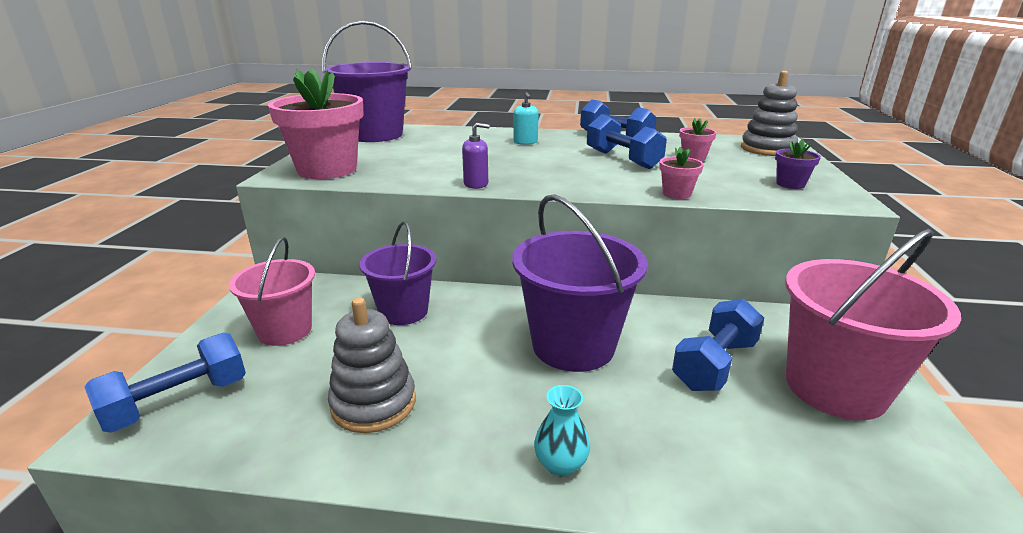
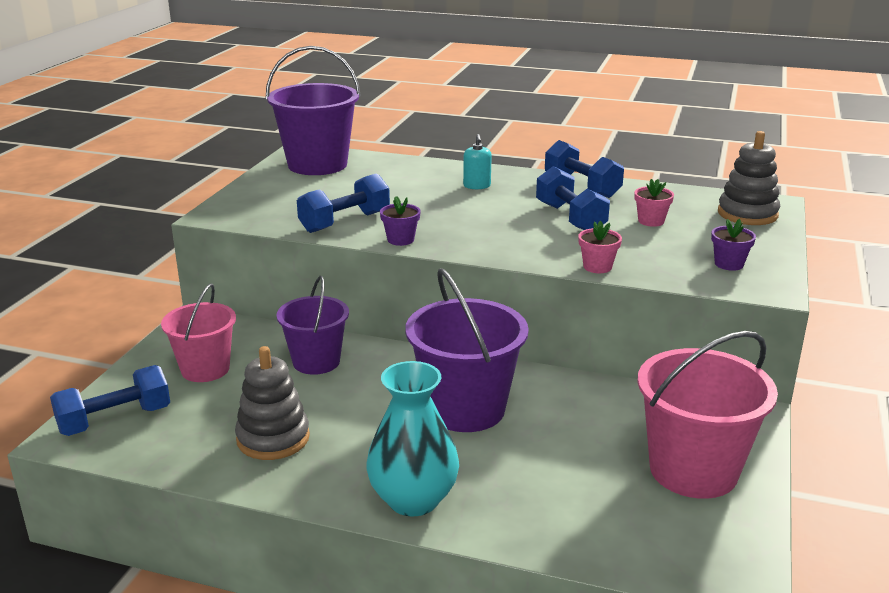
camera: 10 degrees right, 0 degrees up
pink flower pot [268,68,364,179] -> none
purple soap dispenser [462,123,490,189] -> purple flower pot [380,196,421,246]
turquoise vase [534,385,590,477] -> turquoise vase [366,361,459,516], size x2.00
blue dumbbell [672,299,764,391] -> blue dumbbell moved to [297,173,390,233]

